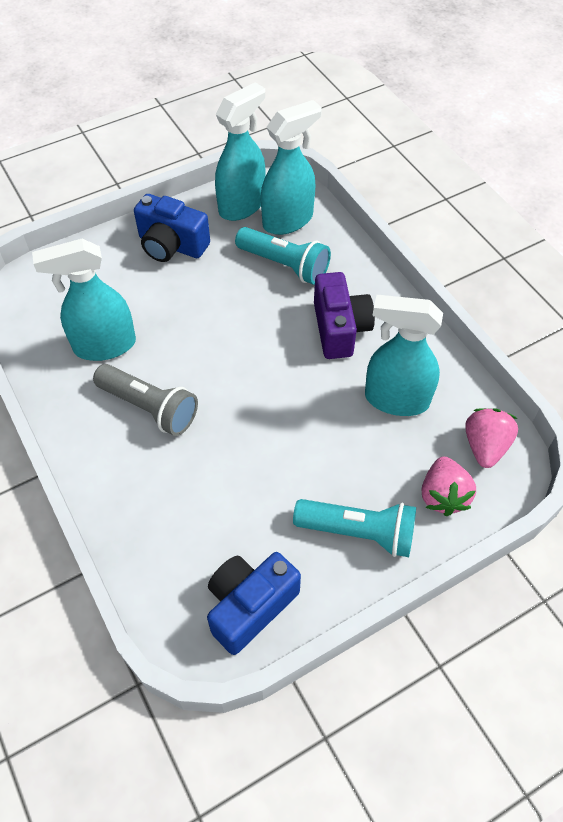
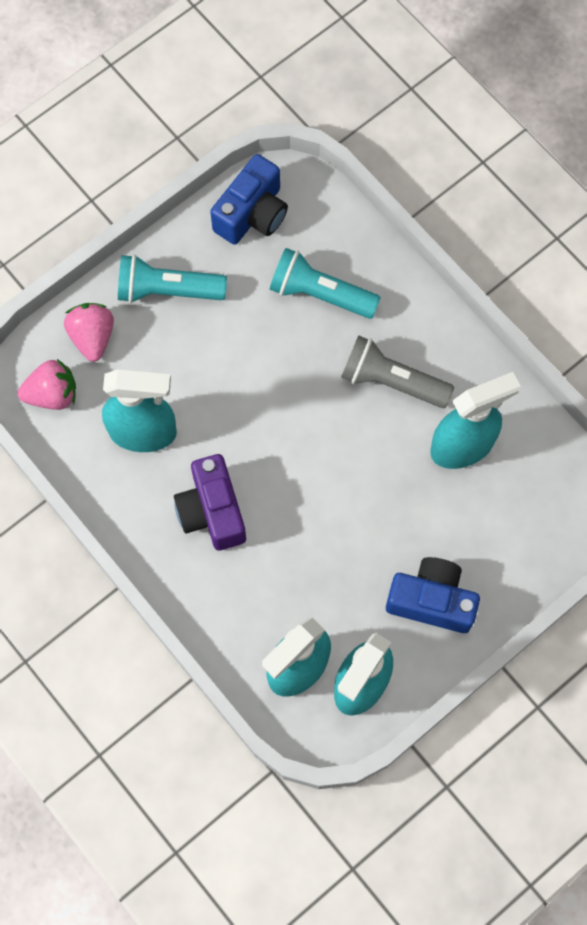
camera: 170 degrees right, 15 degrees up
turquoise flashlight [235,227,331,285] -> turquoise flashlight moved to [270,248,381,319]
pink strawberry [465,408,518,468] -> pink strawberry turned 105 degrees counterclockwise [18,359,76,410]

